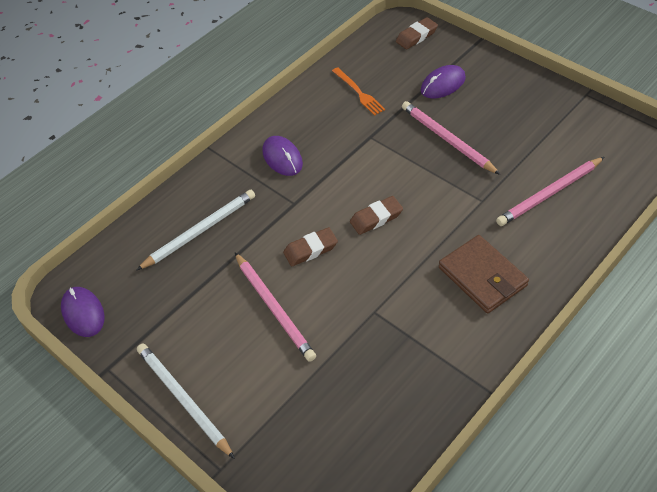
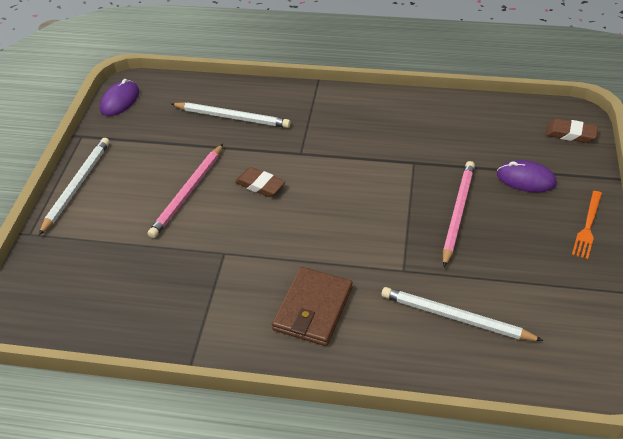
camera: 55 degrees right, 5 degrees down
purple mouse [262,136,303,176] -> none
orange fork [332,67,385,116] -> orange fork moved to [572,191,602,259]
brown eraser [350,196,403,235] -> none
pink pencil [496,157,604,226] -> white pencil [381,287,543,341]

